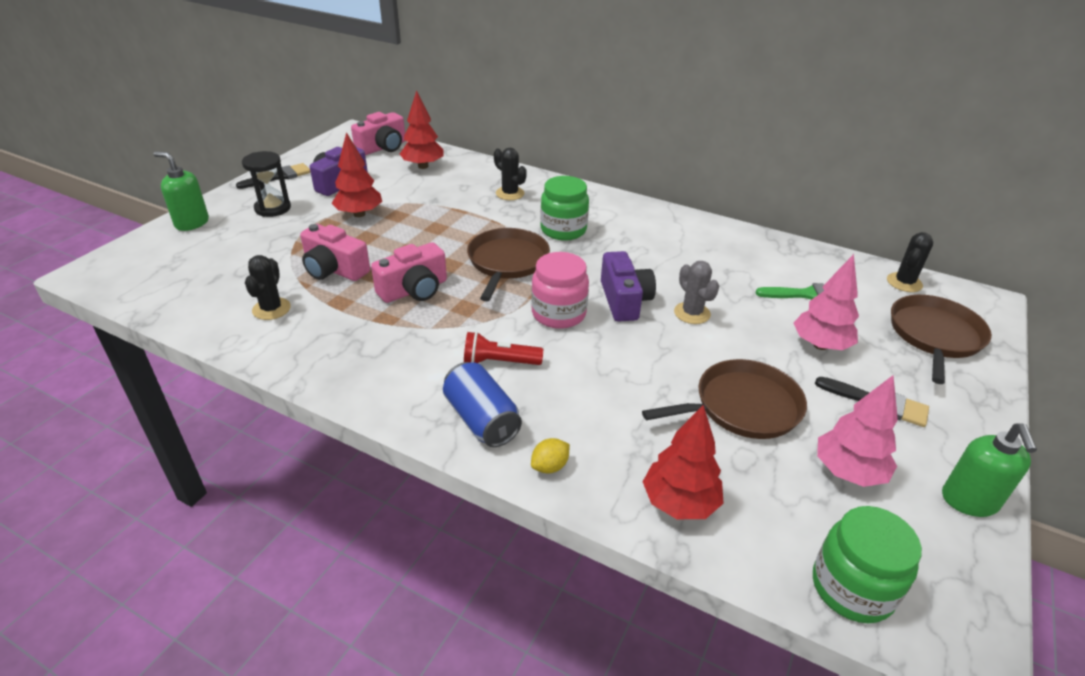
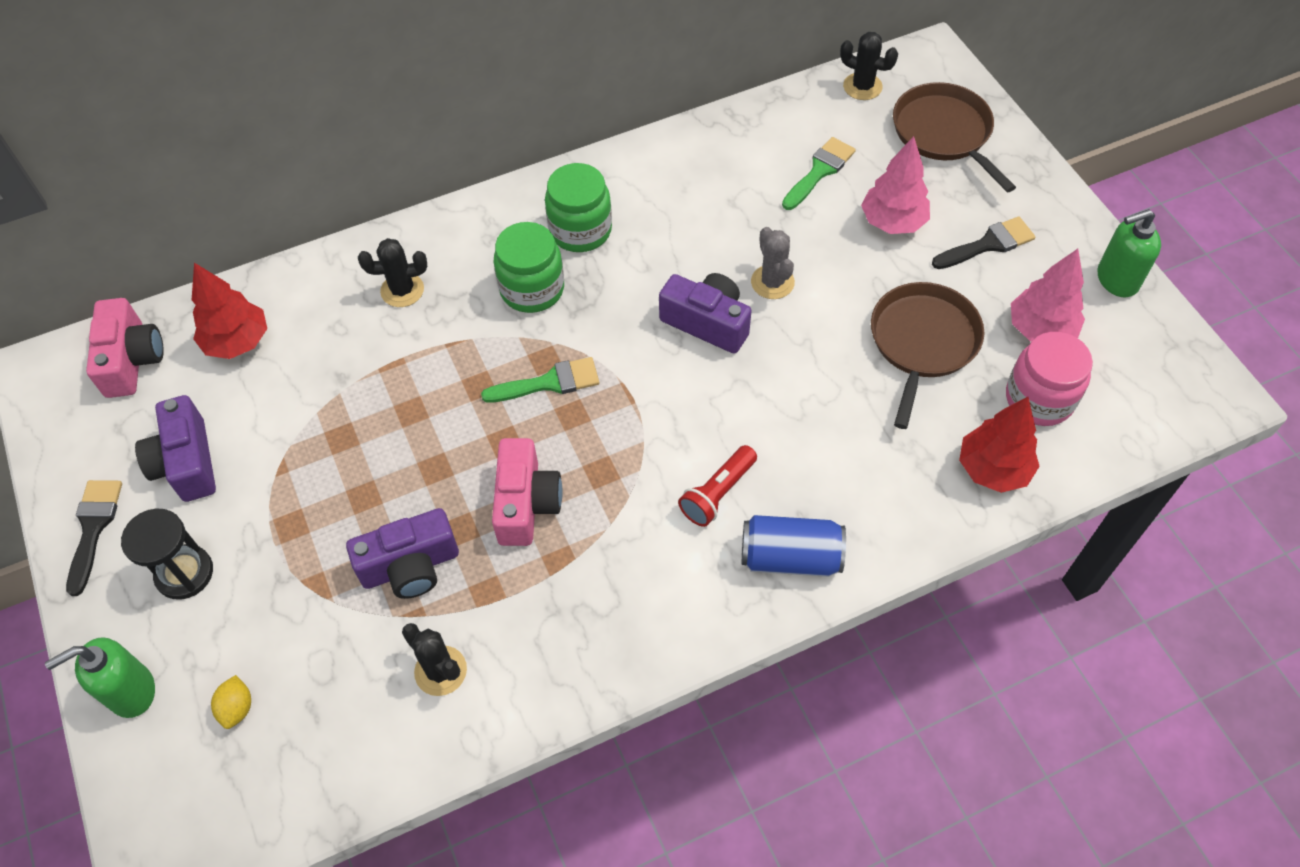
camera: 50 degrees left, 20 degrees up
pink camera [300,224,370,281] -> purple camera [346,508,459,599]
red tree [331,132,382,217] -> none
brown pan [467,228,550,301] -> green brush [481,357,599,403]
pink jar [531,252,589,329] -> pink jar moved to [1006,332,1093,426]
yellow lemon [531,438,570,473] -> yellow lemon moved to [211,675,251,729]
grey cactus [674,261,719,324] -> grey cactus turned 60 degrees clockwise [751,227,795,299]
green jar [813,506,922,623] -> green jar moved to [545,163,612,252]
black cactus [887,232,933,292] -> black cactus turned 45 degrees counterclockwise [840,32,898,100]
green soap dispenser [942,423,1037,517] -> green soap dispenser turned 120 degrees clockwise [1098,209,1161,297]

